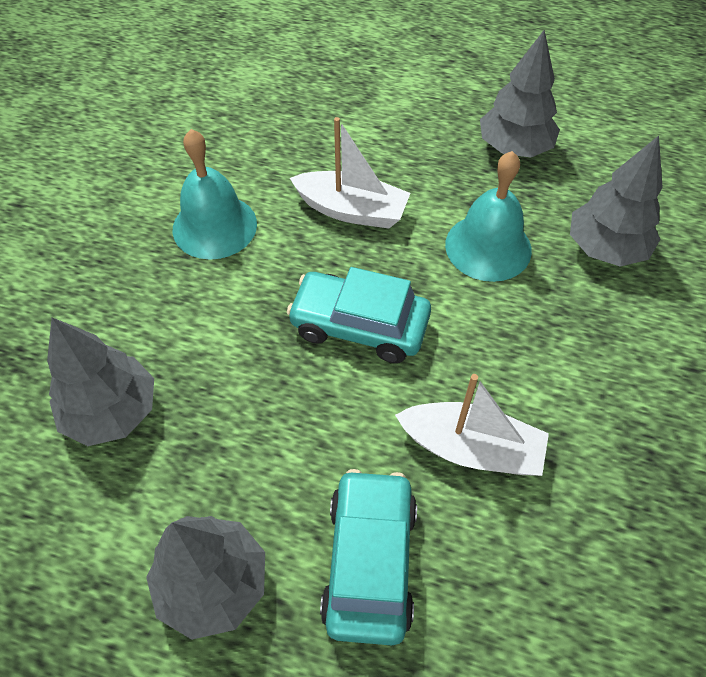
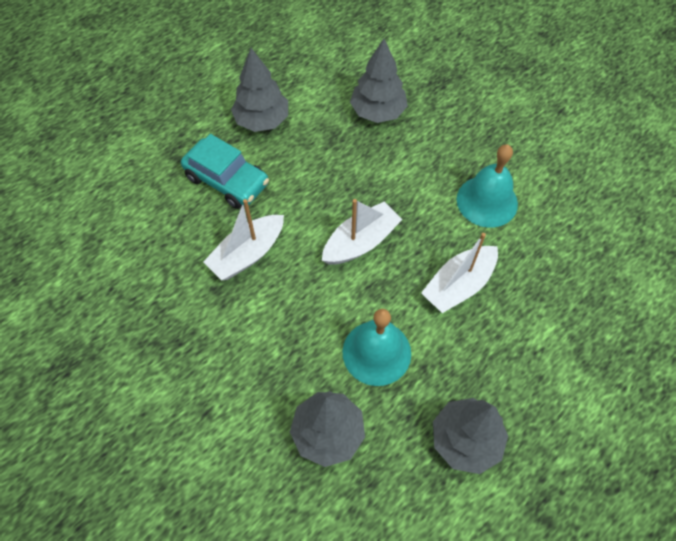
camera: 120 degrees right, 5 degrees up
turquoise car [287,267,431,363] -> white boat [322,199,402,265]

